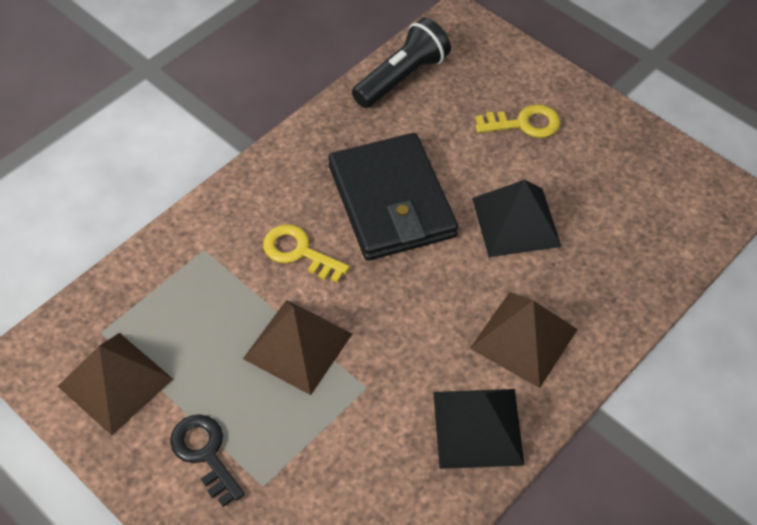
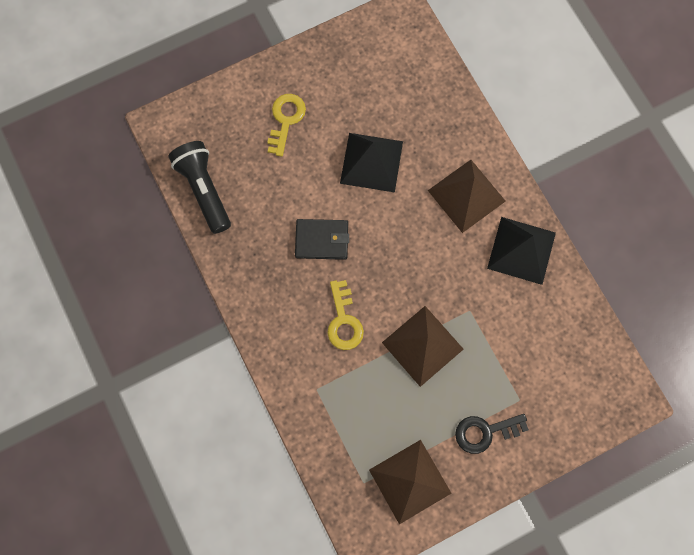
camera: 70 degrees left, 20 degrees up
yellow key [263,224,350,283] -> yellow key turned 60 degrees counterclockwise [328,280,364,350]
black wallet [328,133,458,261] -> black wallet [295,219,349,260], size x0.53

